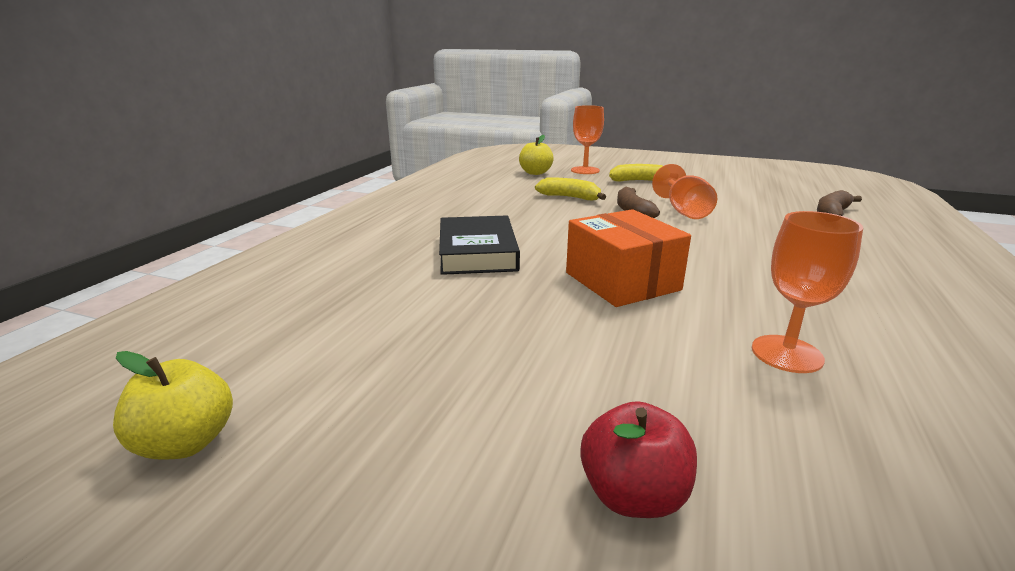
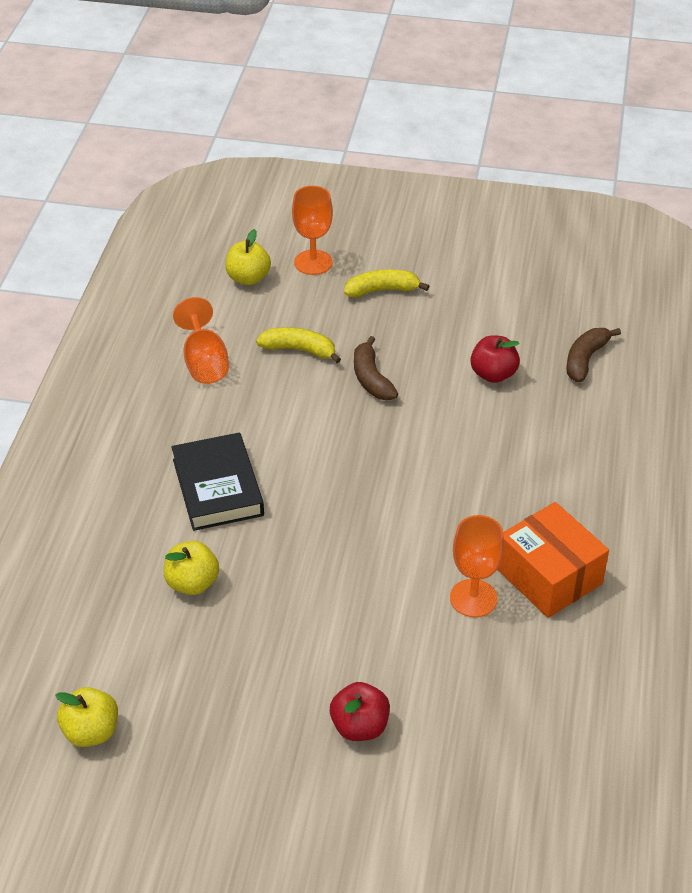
camera: 10 degrees left, 20 degrees up
orange box [566,209,691,307] -> orange box moved to [497,502,609,618]
orange goblet [652,164,717,219] -> orange goblet moved to [173,297,229,384]
none -> yellow apple [164,541,219,595]
none -> red apple [471,335,520,383]

